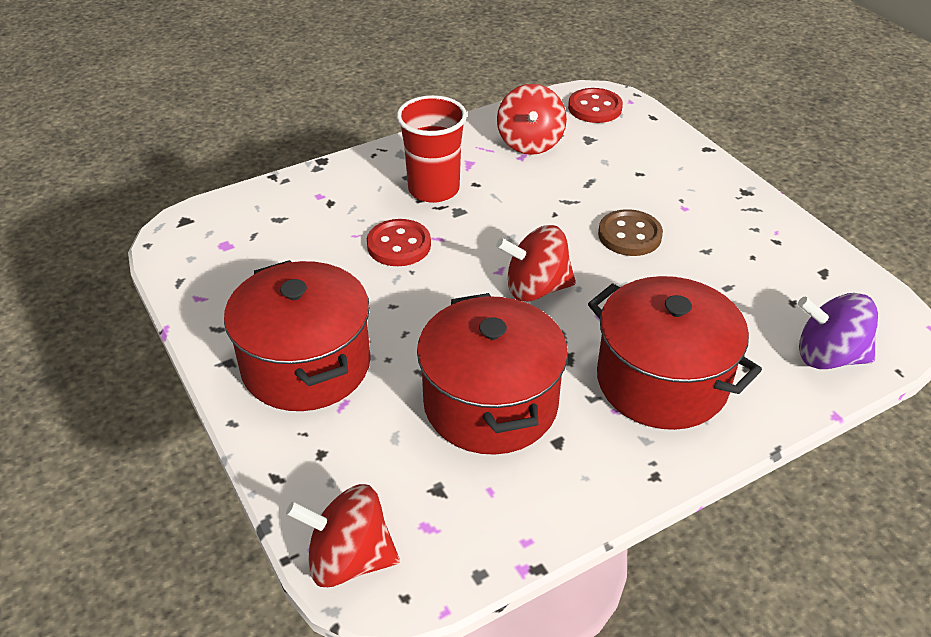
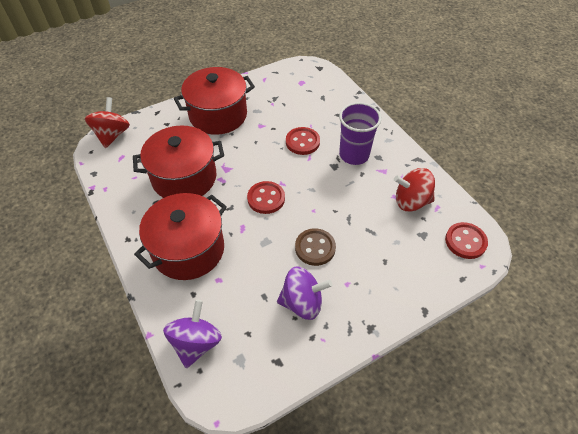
camera: 90 degrees right, 10 degrees up
red cup [397,95,467,203] -> purple cup [339,102,382,165]
red spinning top [496,225,576,302] -> red button [247,181,285,214]
none -> purple spinning top [277,266,333,320]

